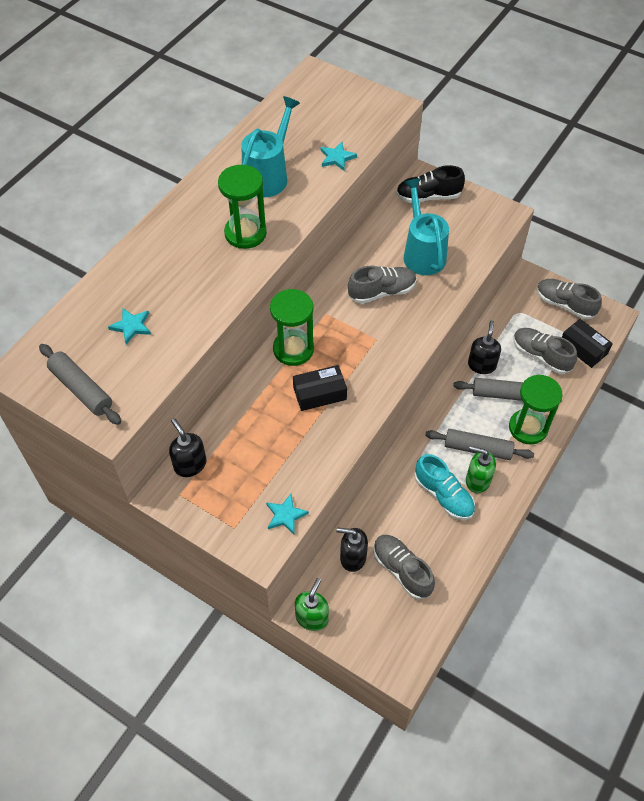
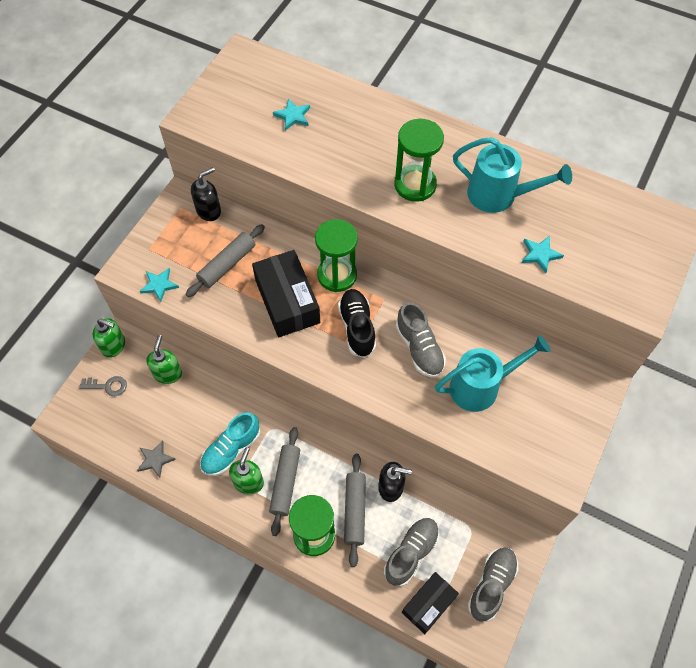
camera: 85 degrees right, 5 degrees up
grey rolling pin [39,344,121,425] -> grey rolling pin moved to [186,224,265,297]
black box [293,365,347,411] -> black box [252,250,320,337], size x1.57
black soap dispenser [337,527,368,572] -> green soap dispenser [146,335,182,384]
grey shoe [373,535,435,599] -> none
black shoe [396,165,465,203] -> black shoe moved to [338,289,376,358]
none -> grey key [79,376,127,396]
none -> grey star [137,440,176,478]

